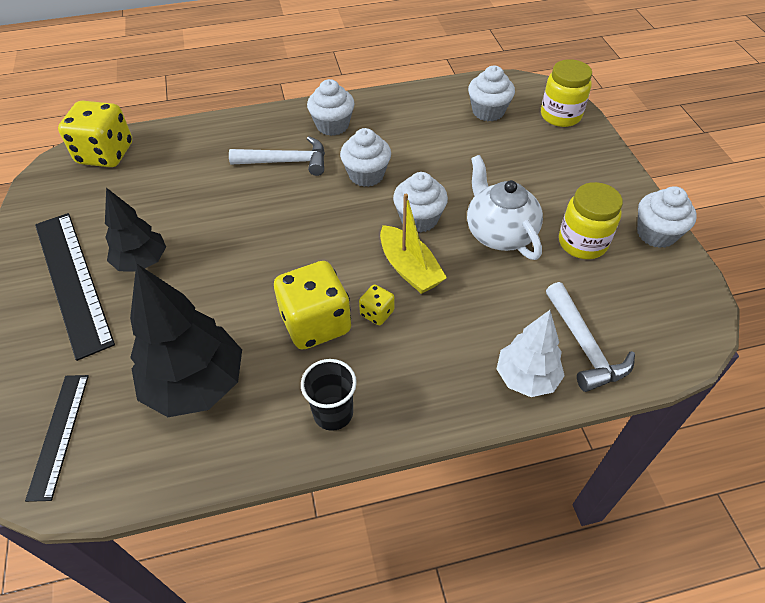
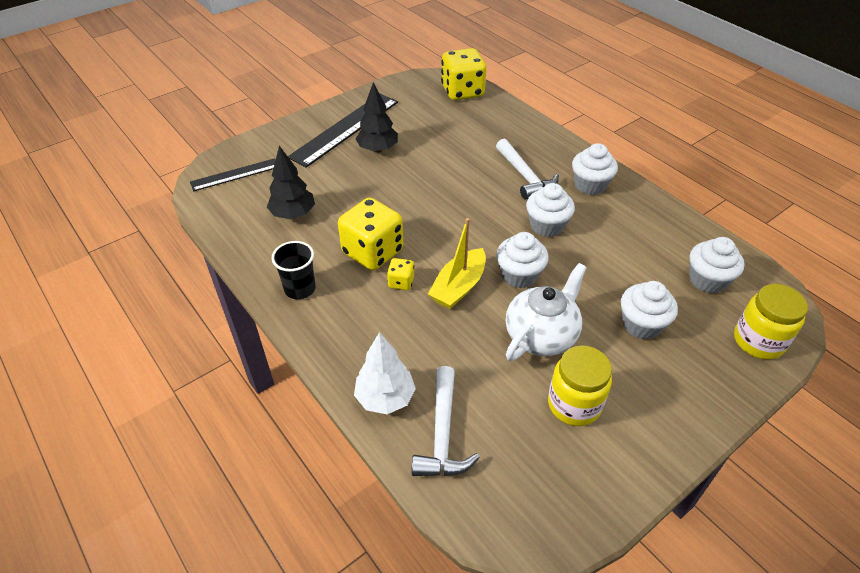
camera: 65 degrees right, 5 degrees down
black tree [130,263,242,417] -> black tree [267,146,315,219], size x0.62
white hammer [546,282,635,392] -> white hammer turned 45 degrees counterclockwise [412,366,480,476]
white cupcake [637,186,697,248] -> white cupcake moved to [621,281,678,340]

